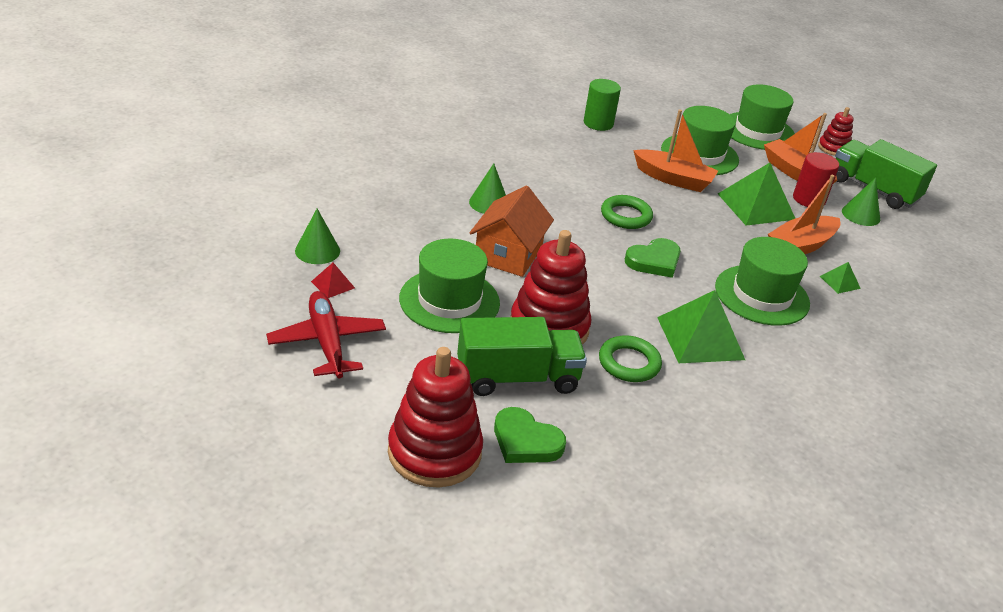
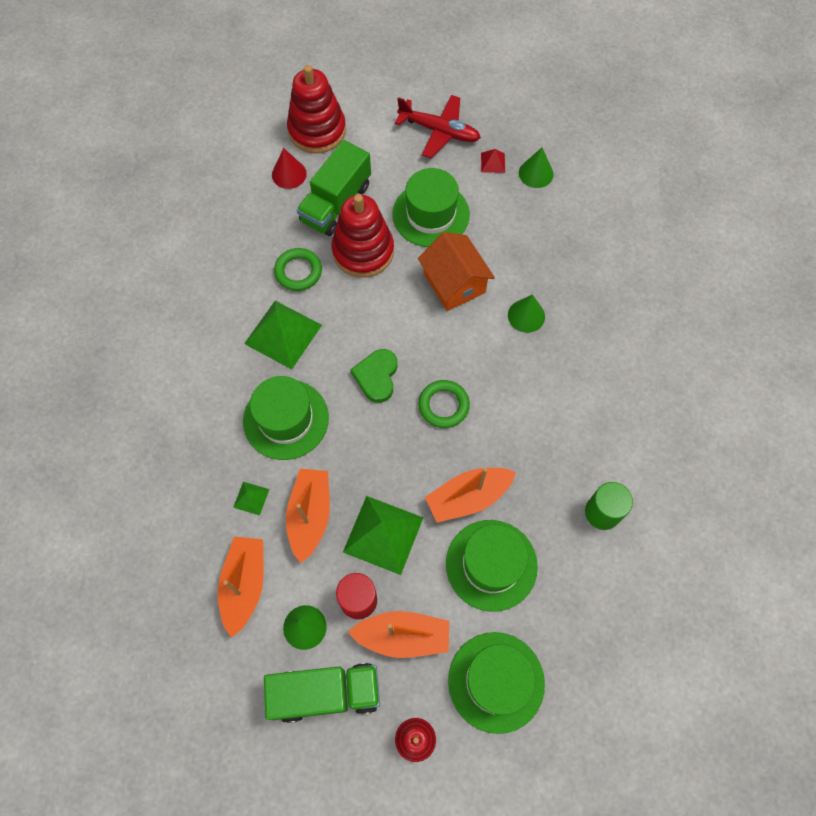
camera: 135 degrees right, 30 degrees up
green heart [494,407,566,463] -> red cone [272,148,307,189]
none -> orange boat [218,537,264,638]

